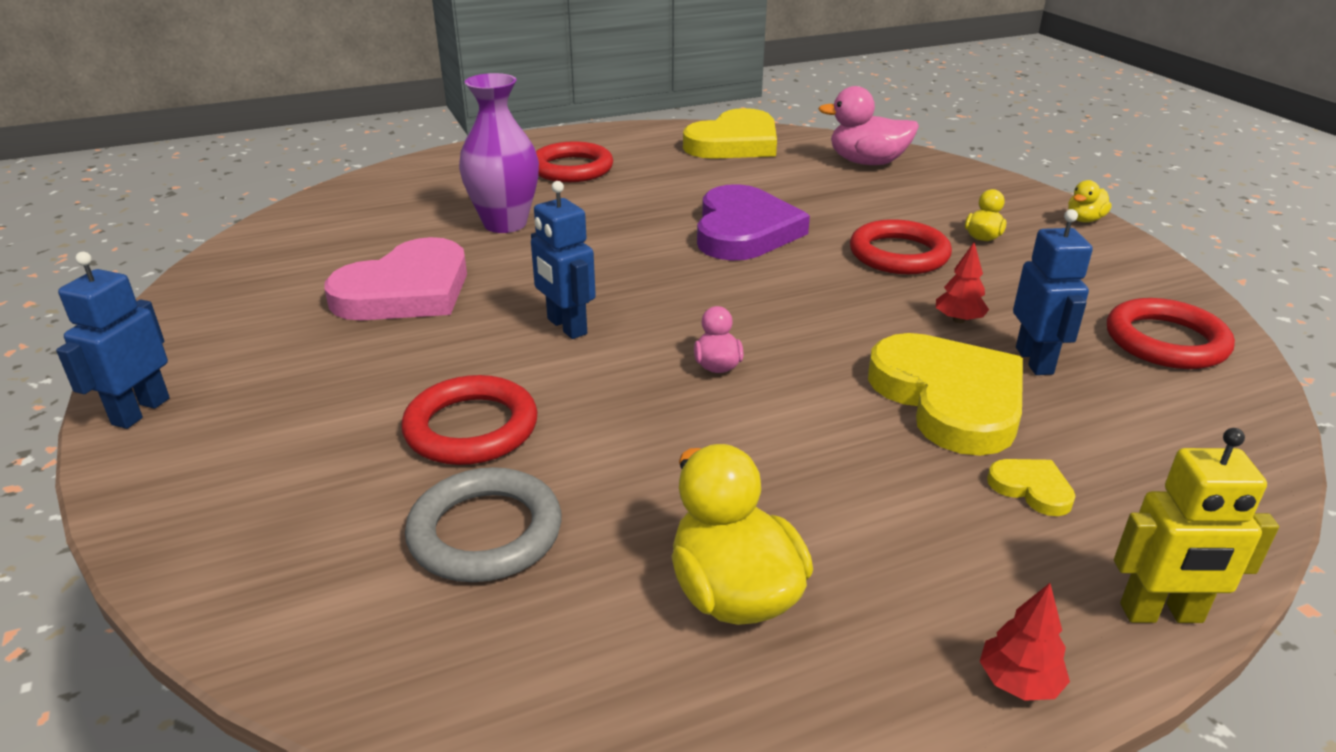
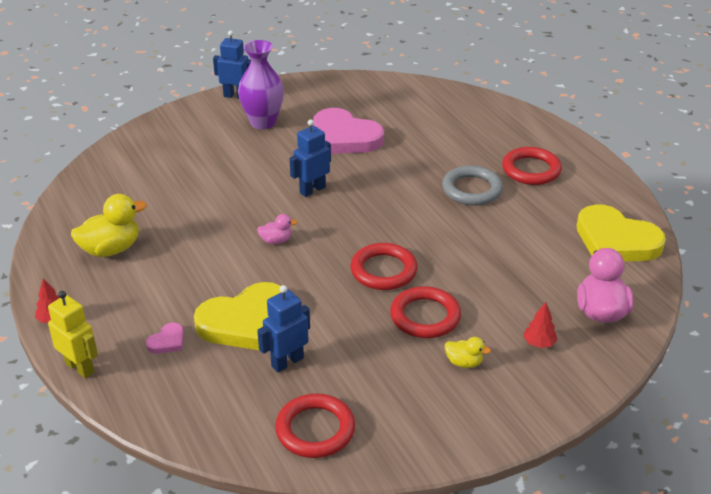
camera: 85 degrees right, 5 degrees up
red ring [401,375,538,465] -> red ring moved to [350,243,418,290]
grey ring [405,467,562,582] -> grey ring moved to [442,166,503,205]
purple vase [459,73,539,233] -> purple vase moved to [238,40,284,130]
purple heart [697,184,810,261] -> none
red tree [936,242,989,323] -> red tree moved to [523,302,557,348]
yellow heart [987,459,1076,516] -> pink heart [146,322,184,354]
blue robot [1013,209,1093,375] -> blue robot turned 150 degrees clockwise [257,285,310,372]
yellow duck [1068,180,1112,223] -> none
yellow robot [1114,428,1279,623] -> yellow robot turned 135 degrees clockwise [48,291,98,378]

